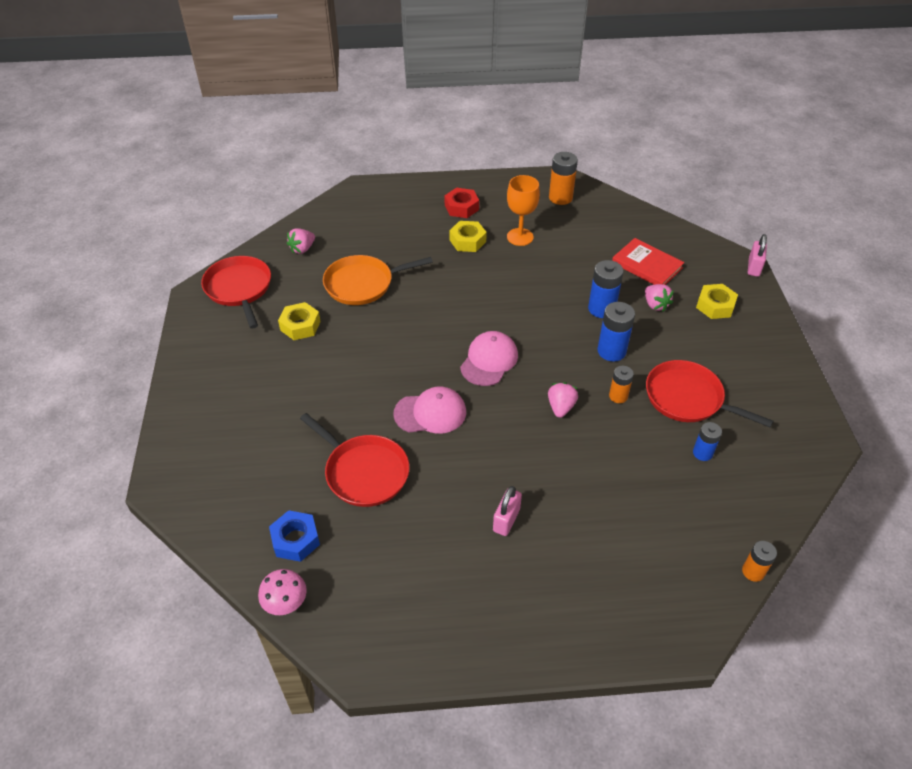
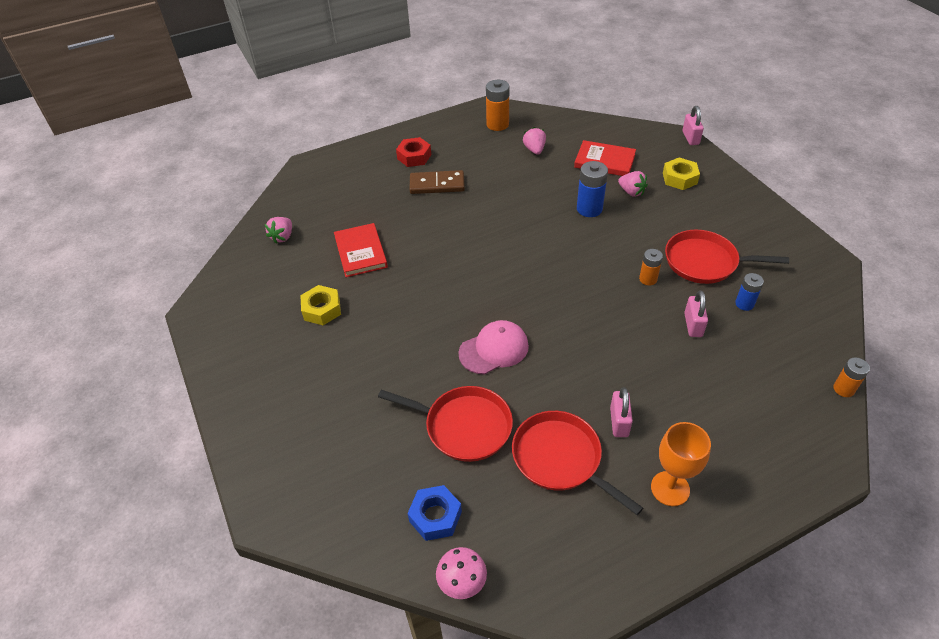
camera: 20 degrees left, 0 degrees up
red pan [201,256,271,329] -> red pan moved to [512,411,643,515]
orange pan [323,255,433,305] -> red book [334,223,388,277]
yellow nut [449,221,487,252] -> brown domino [409,170,465,194]
pink cap [460,331,518,386] -> none
orange goblet [507,175,540,246] -> orange goblet moved to [651,422,711,506]
pink strawberry [548,382,578,418] -> pink strawberry moved to [523,127,546,155]
blue battery [598,302,635,362] -> none
none -> pink padlock [684,290,708,337]

